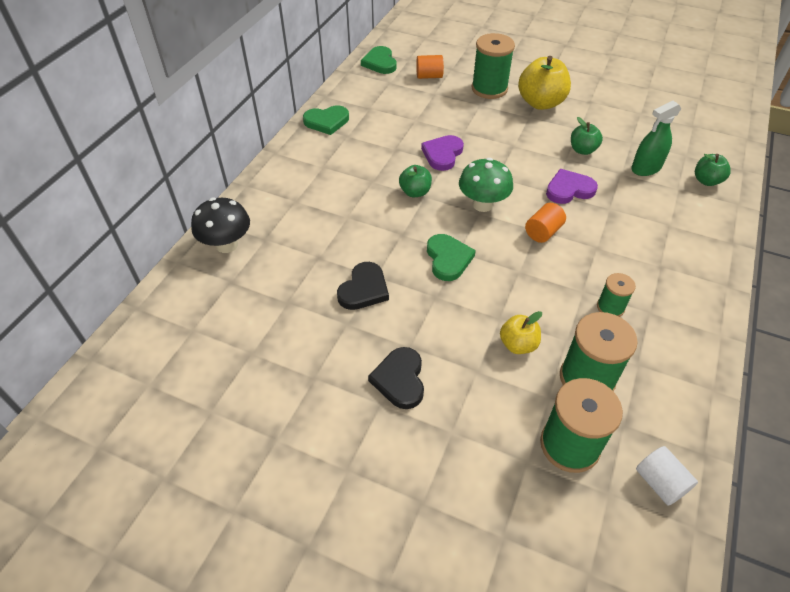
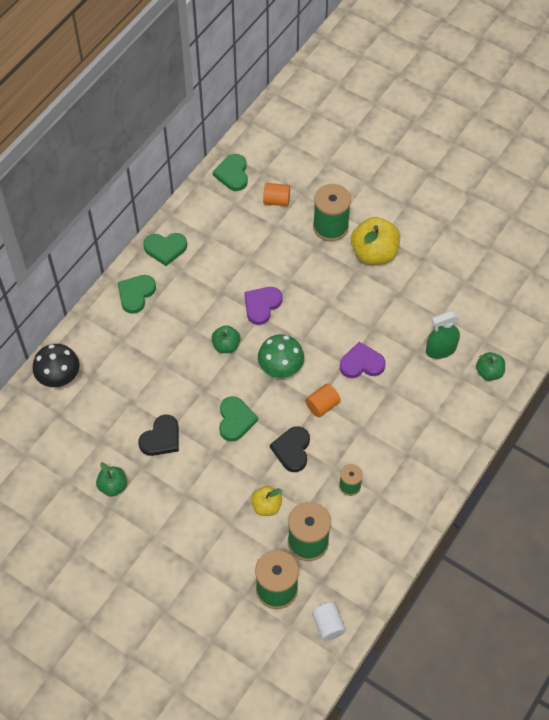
camera: 10 degrees right, 10 degrees up
black heart [368,347,424,409] -> black heart moved to [270,426,310,472]
green apple [571,117,603,155] -> green apple moved to [96,462,127,497]
none -> green heart [118,275,156,314]

